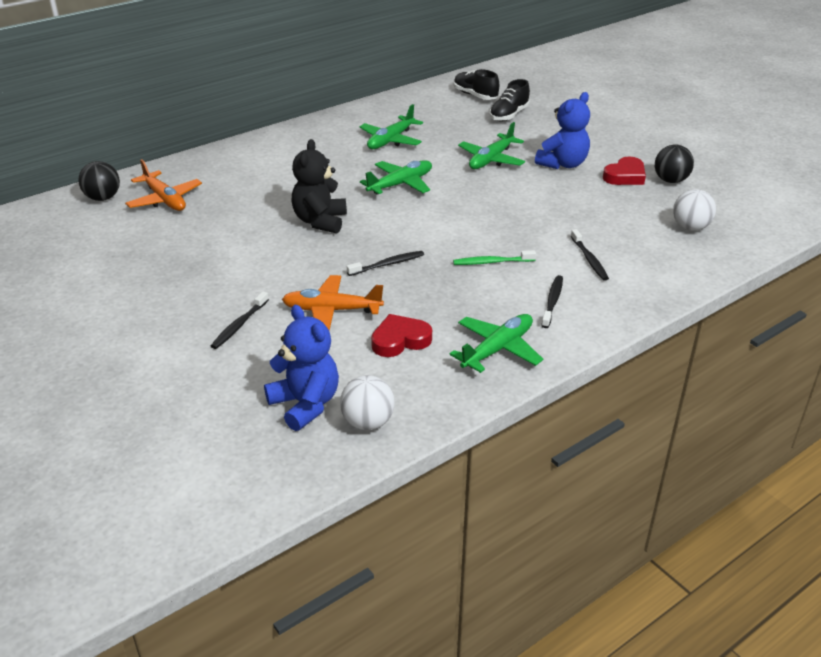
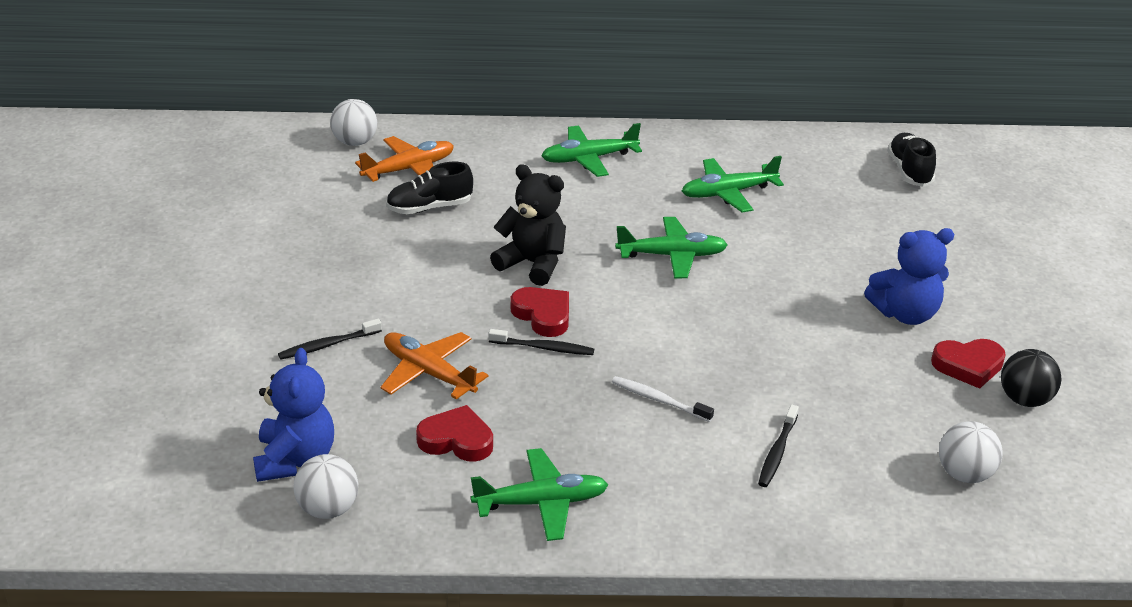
camera: 35 degrees right, 0 degrees up
black ball [78,161,120,201] -> white ball [330,99,377,146]
orange plane [125,159,202,211] -> orange plane turned 120 degrees counterclockwise [355,136,454,182]
black teddy bear [291,139,347,234] -> black teddy bear turned 75 degrees clockwise [490,164,566,286]
green toothbrush [453,250,536,265] -> white toothbrush [612,376,714,422]
green plane [458,122,525,169] -> green plane moved to [542,123,642,177]
black shoe [490,79,530,121] -> black shoe moved to [386,162,473,214]
black toothbrush [541,275,563,328] -> none
none -> red heart [510,287,569,337]

